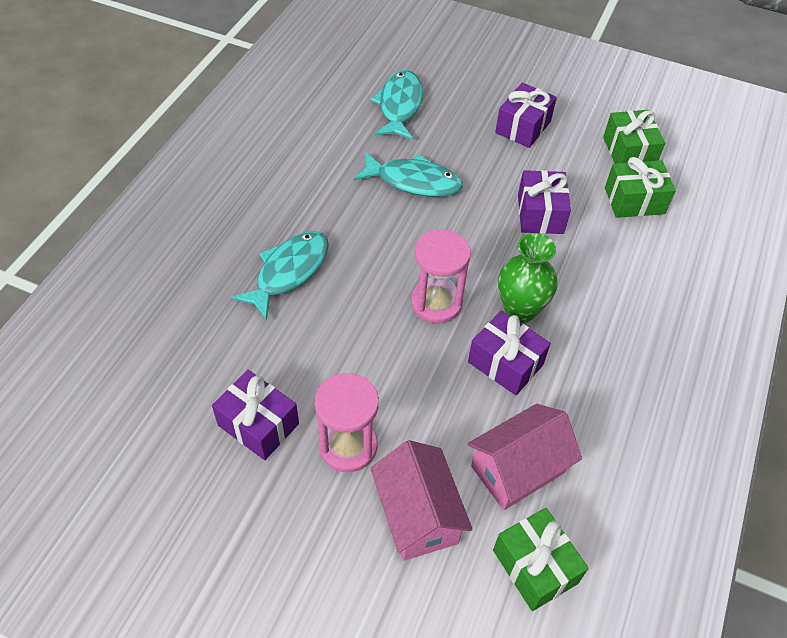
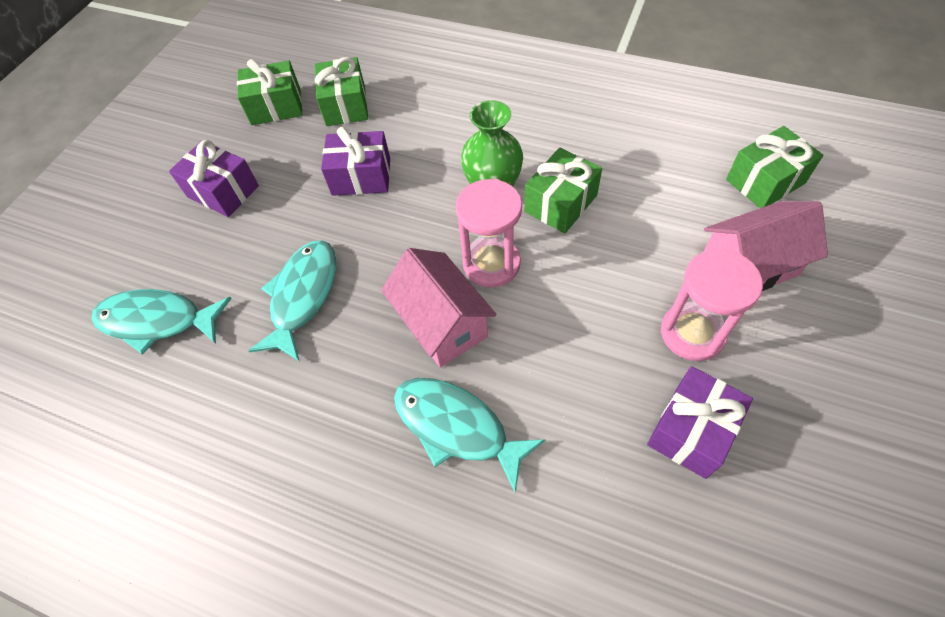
camera: 85 degrees left, 5 degrees up
pink house [467,404,582,510] -> pink house moved to [381,248,497,368]
purple gift [468,310,551,395] -> green gift [524,148,602,233]

